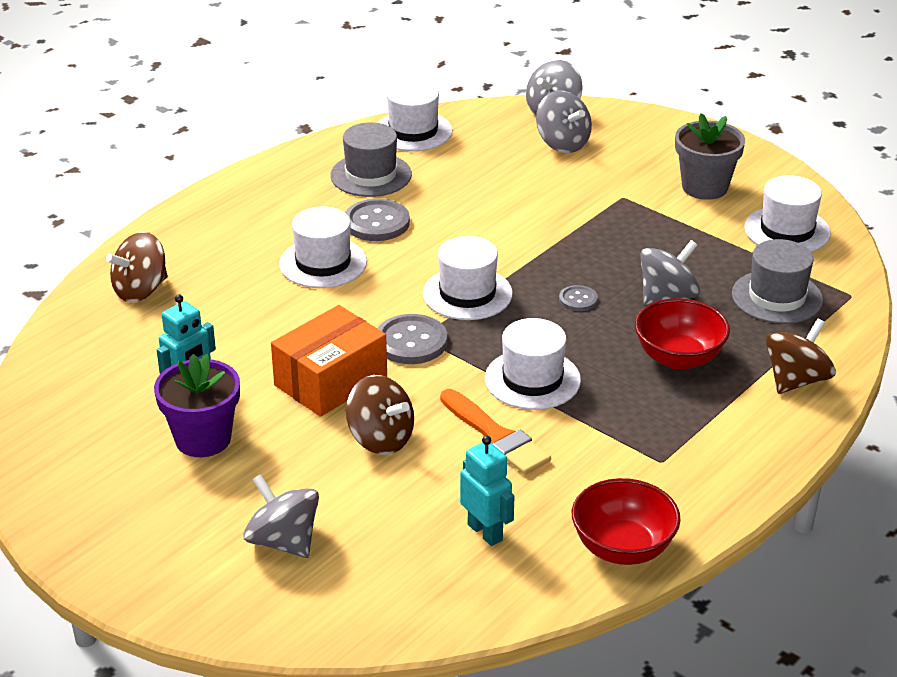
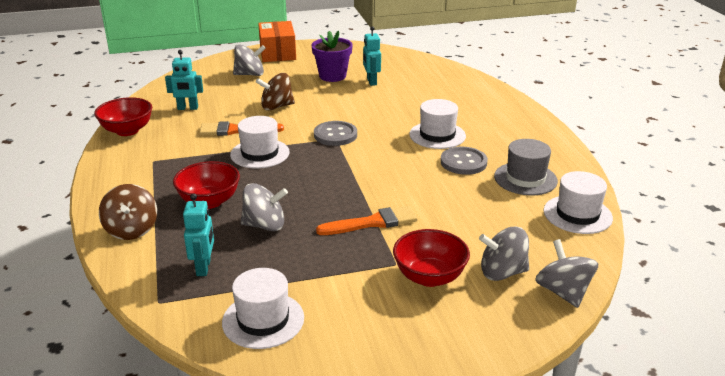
camera: 125 degrees right, 5 degrees down
brown spinning top [106,232,168,302] -> none
orange box [271,305,387,417] -> orange box moved to [258,21,296,62]
white hat [423,236,513,320] -> none
grey button [559,285,598,311] -> none
grey spinning top [640,240,700,306] -> grey spinning top turned 90 degrees counterclockwise [241,183,288,231]
grey flower pot [675,113,745,200] -> none
grey hat [732,239,823,324] -> turquoise robot [183,193,214,276]
none -> orange brush [316,206,418,235]
none -> red bowl [393,229,470,287]

